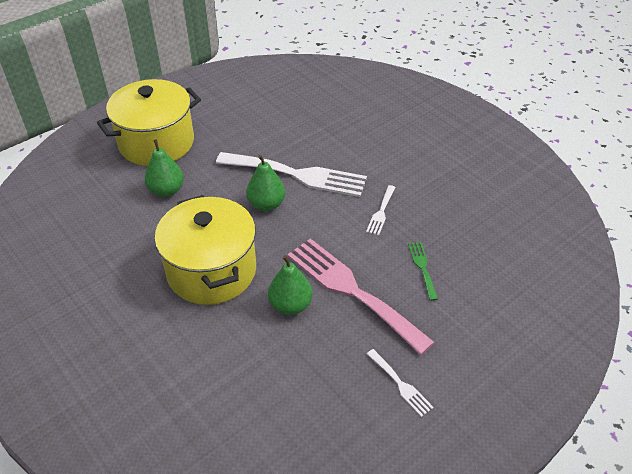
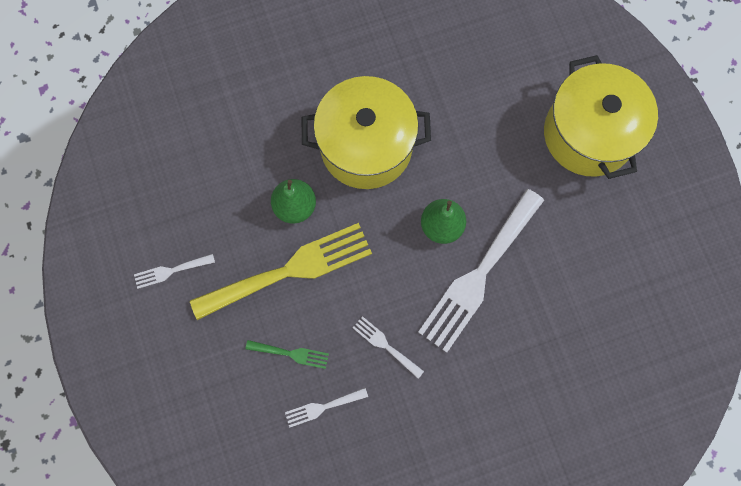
camera: 110 degrees right, 30 degrees up
green pear [145,139,184,197] -> none
pink fork [287,238,435,355] -> yellow fork [190,223,372,320]
none -> white fork [285,388,368,428]

